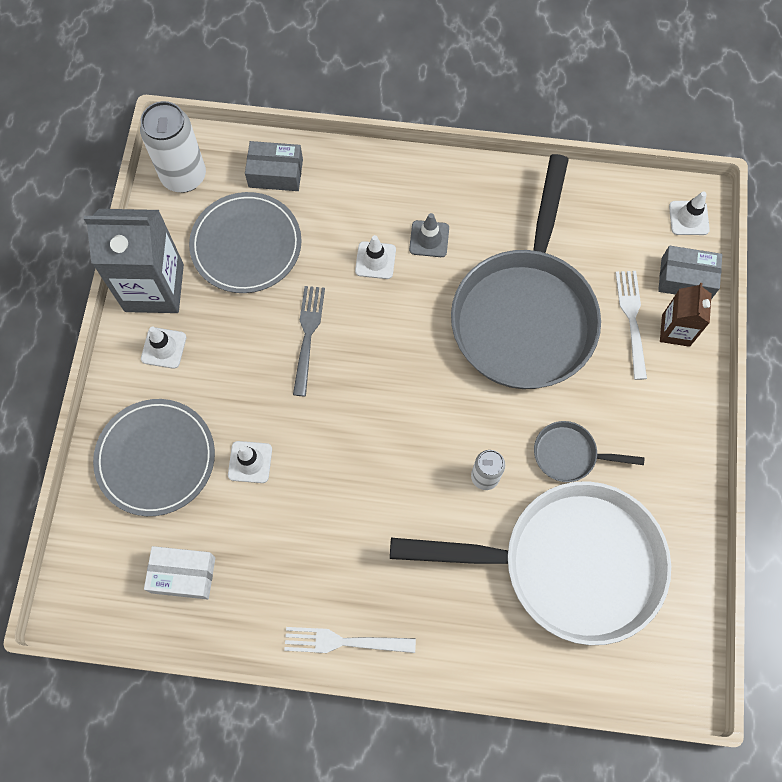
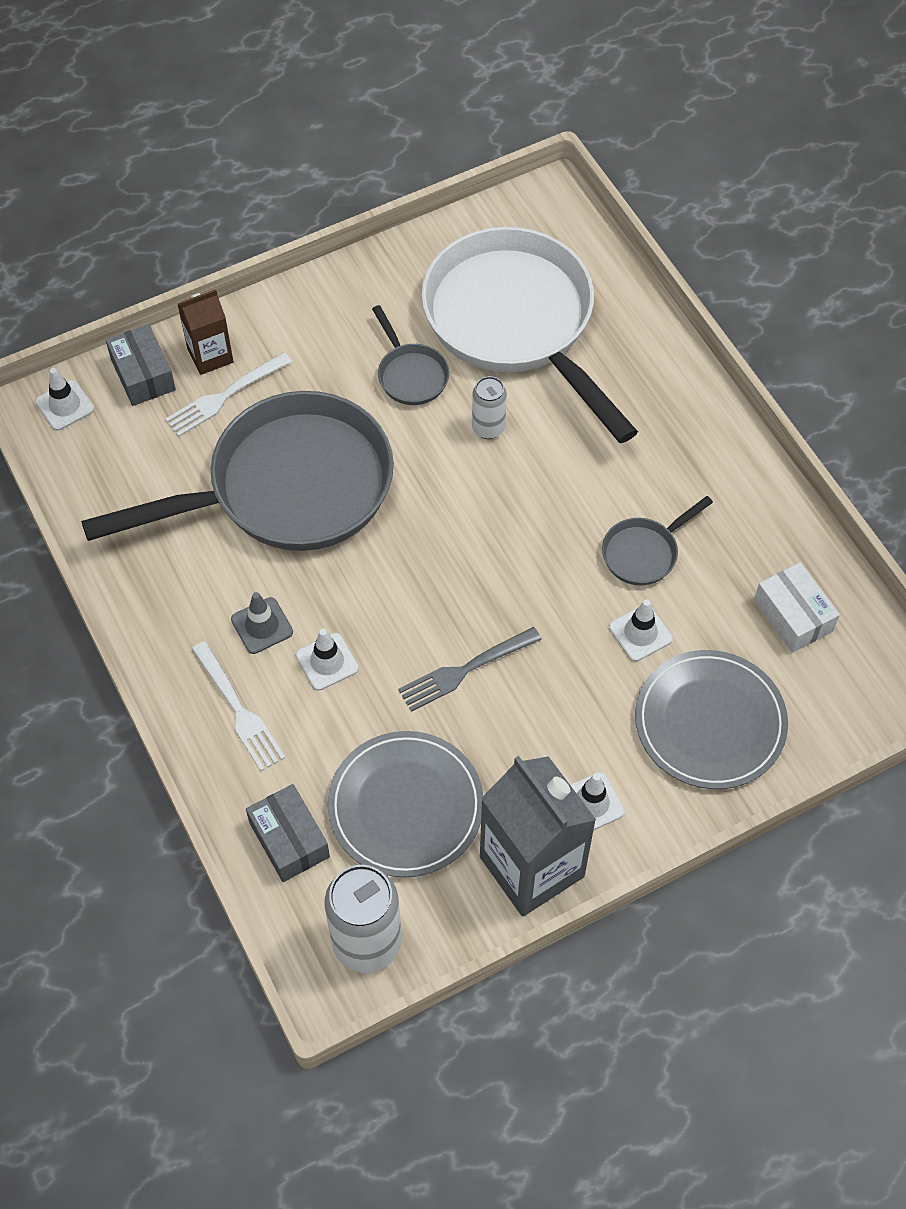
camera: 125 degrees left, 10 degrees down
white fork [284,627,416,653] -> white fork moved to [192,641,285,771]
none -> grey pan [602,496,713,586]

